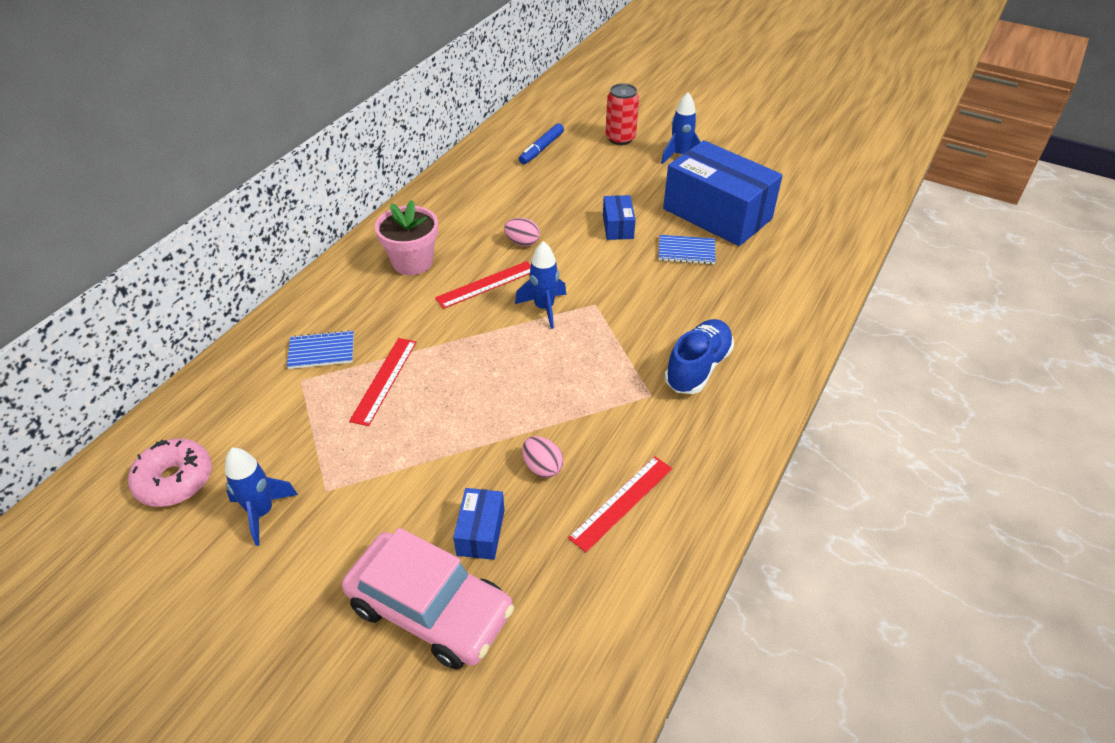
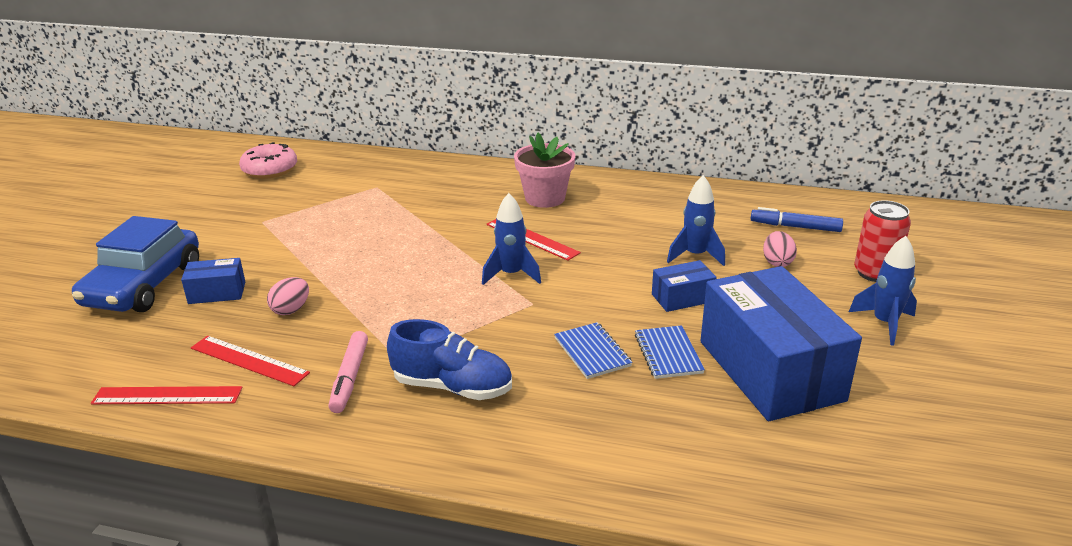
camera: 75 degrees right, 15 degrees down
blue rocket [225,448,298,546] -> blue rocket moved to [667,175,725,266]
blue notebook [287,330,354,369] -> blue notebook moved to [554,322,632,379]
pink car [342,528,514,670] -> blue car [72,216,199,312]
red ruler [349,338,417,426] -> red ruler moved to [91,386,243,404]
pink egg [504,218,540,246] -> pink egg moved to [763,231,797,267]
blue box [663,140,783,246] -> blue box turned 45 degrees counterclockwise [700,266,862,421]
none -> pink marker [328,331,368,413]

